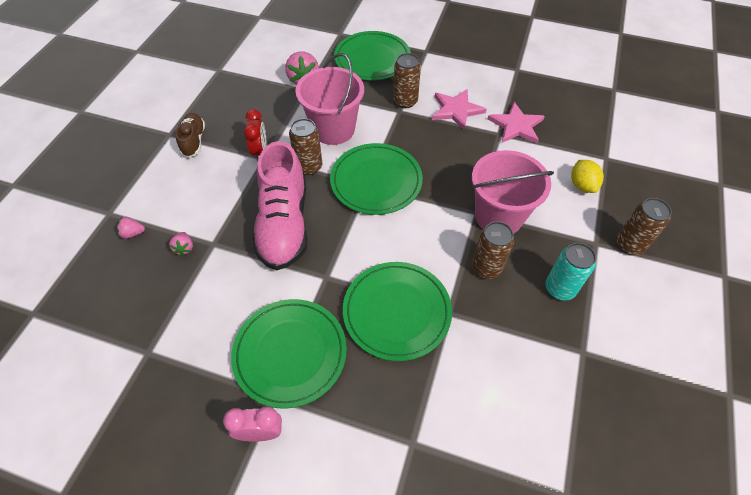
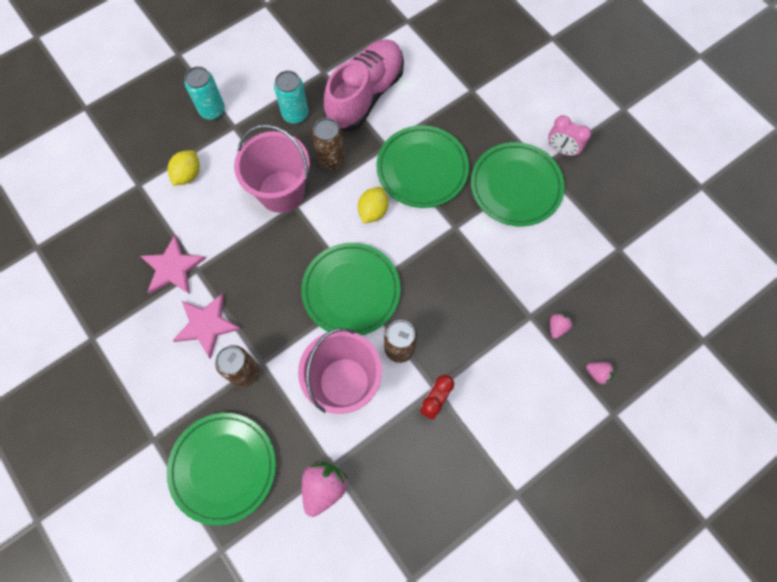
camera: 145 degrees left, 15 degrees up
brown shoe [175,113,205,158] -> none
pink shoe [252,141,308,270] -> pink shoe moved to [324,39,404,131]
brown can [617,198,672,255] -> turquoise can [185,66,225,120]
none -> yellow lemon [358,187,388,224]

